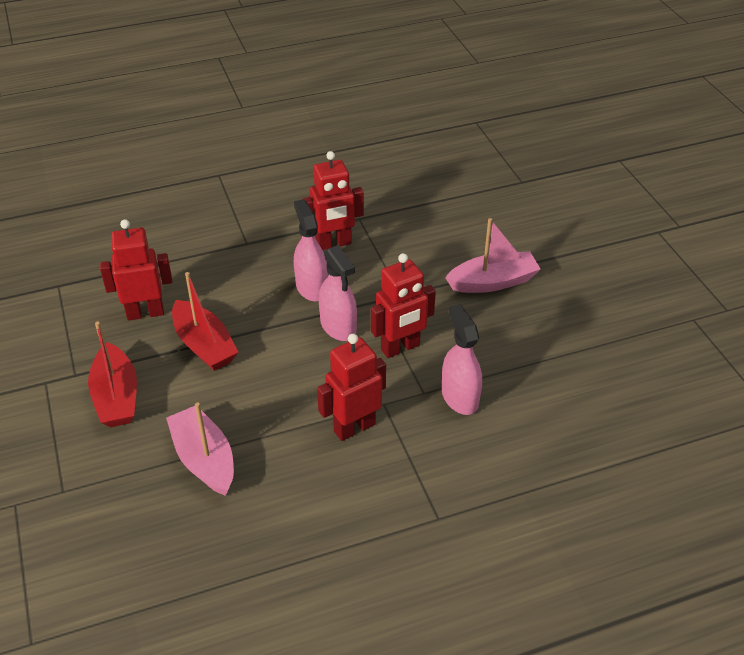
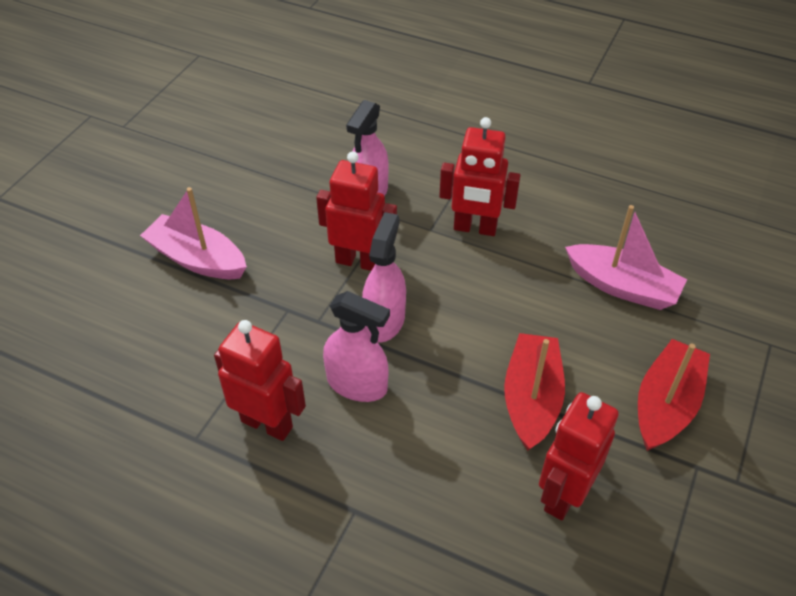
camera: 135 degrees left, 5 degrees up
red robot [100,219,173,320] -> red robot turned 90 degrees clockwise [539,392,619,521]
pink boat [166,402,234,496] -> pink boat turned 75 degrees counterclockwise [565,205,687,310]
pink spray bottle [294,199,328,302] -> pink spray bottle turned 90 degrees counterclockwise [323,291,390,402]

